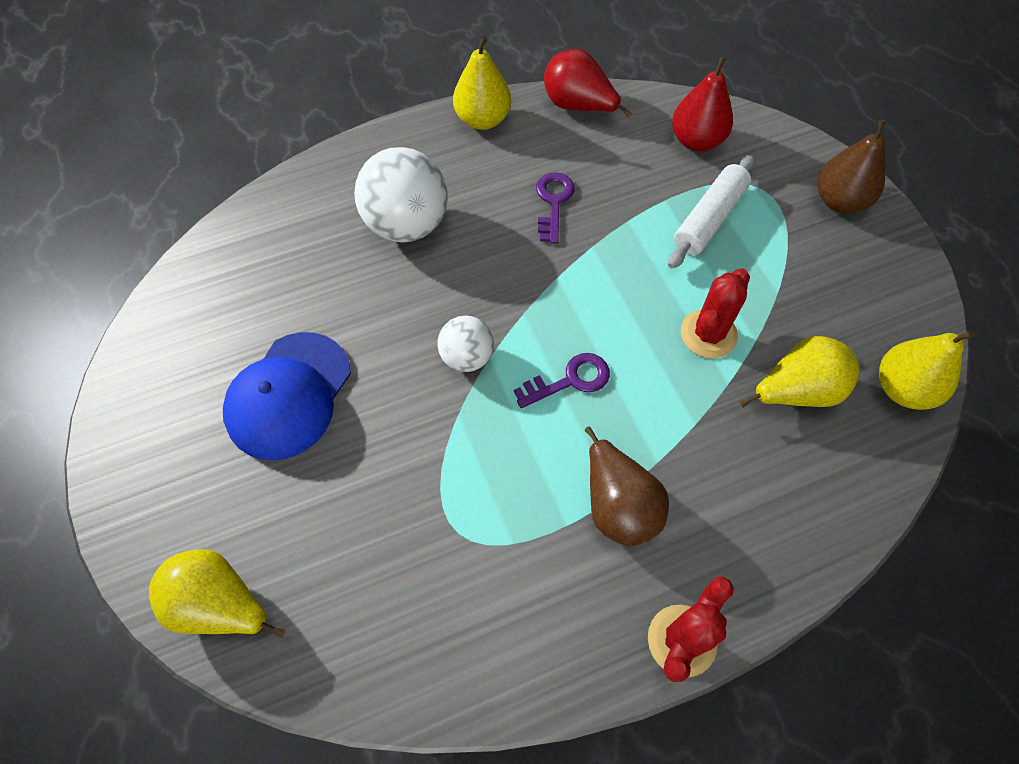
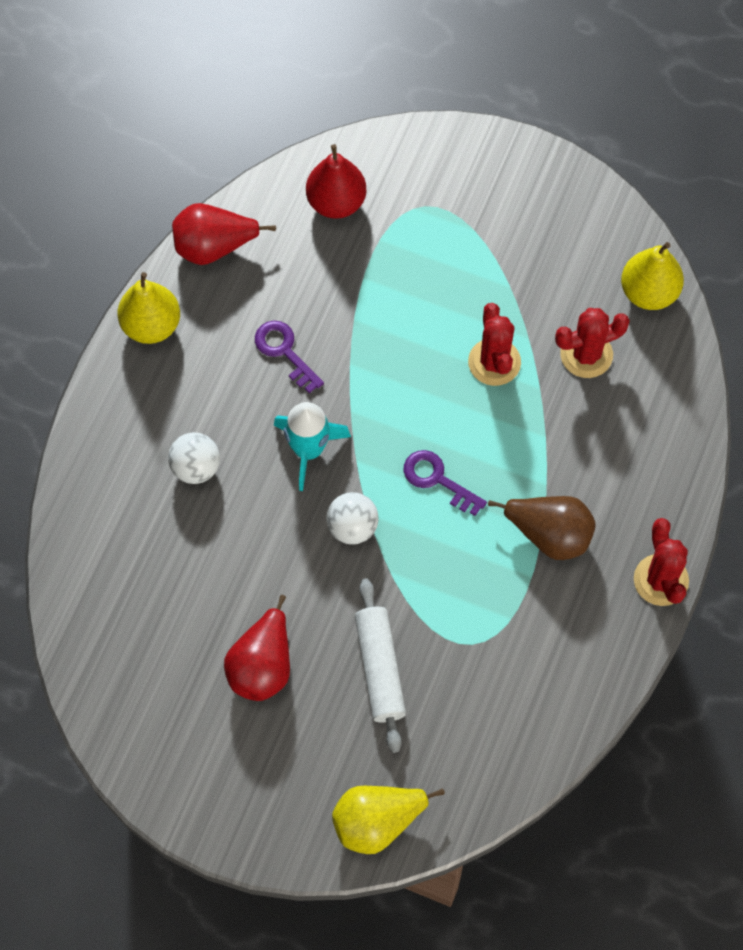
camera: 45 degrees left, 5 degrees up
blue cap [223,332,351,460] -> red pear [224,595,290,701]
white ball [354,147,448,242] -> white ball [168,432,220,484], size x0.57
purple key [514,353,610,408] -> purple key turned 75 degrees counterclockwise [403,450,487,516]
white rolling pin [668,154,755,269] -> white rolling pin moved to [355,578,406,753]
yellow pear [740,336,860,408] -> red cactus [555,308,630,378]
brown pear [818,120,886,213] -> none
none -> turquoise rocket [274,402,351,491]

